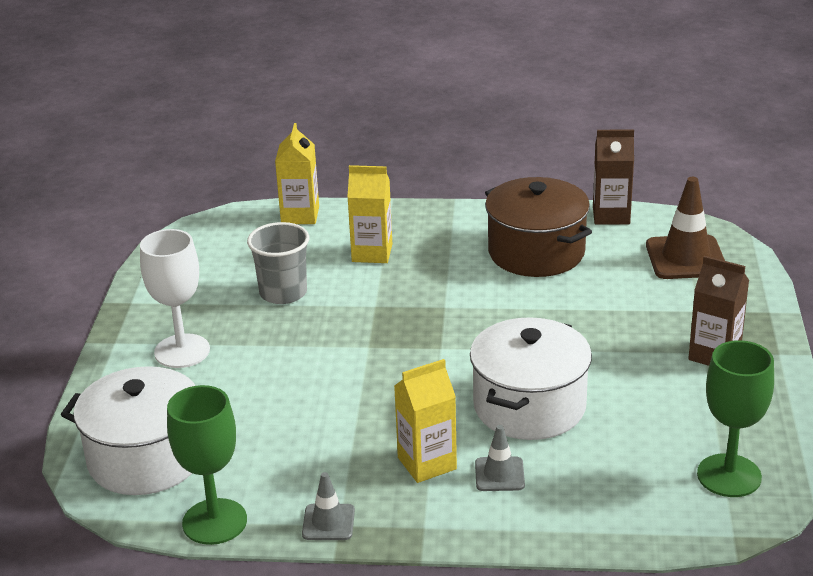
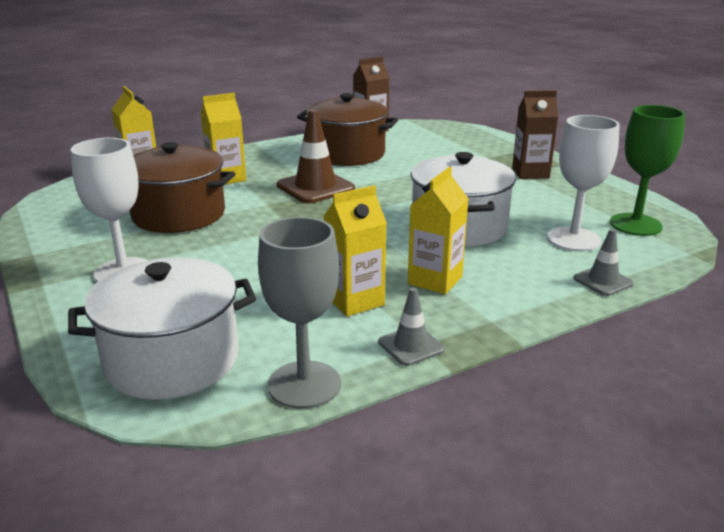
camera: 35 degrees left, 5 degrees down
green goblet [167,385,247,545] -> grey goblet [258,217,341,409]
grey cup [247,222,309,304] -> brown pot [129,142,235,233]
grey traffic cone [475,425,525,491] -> grey traffic cone moved to [573,229,634,296]
brown traffic cone [646,177,725,279] -> brown traffic cone moved to [277,109,355,203]
none -> yellow carton [324,185,387,317]
none -> white goblet [547,115,620,252]

